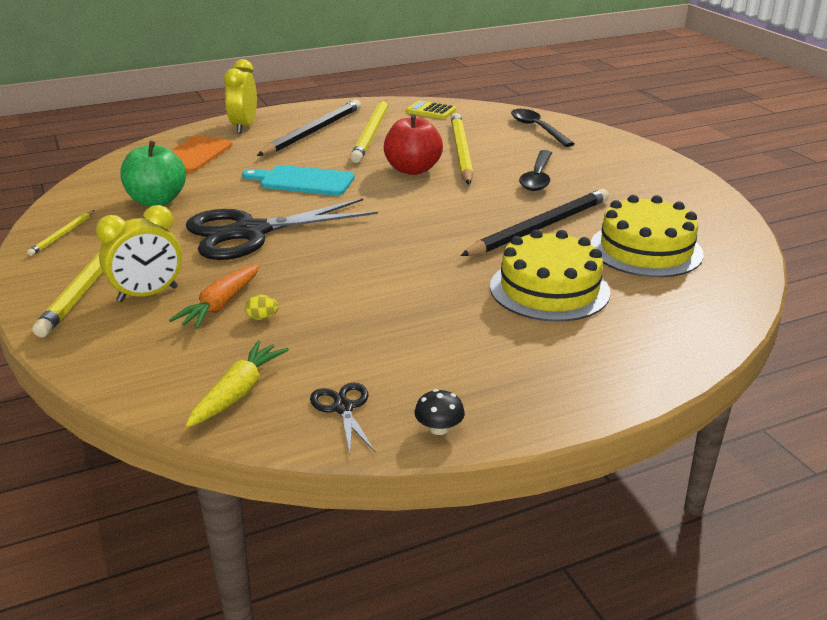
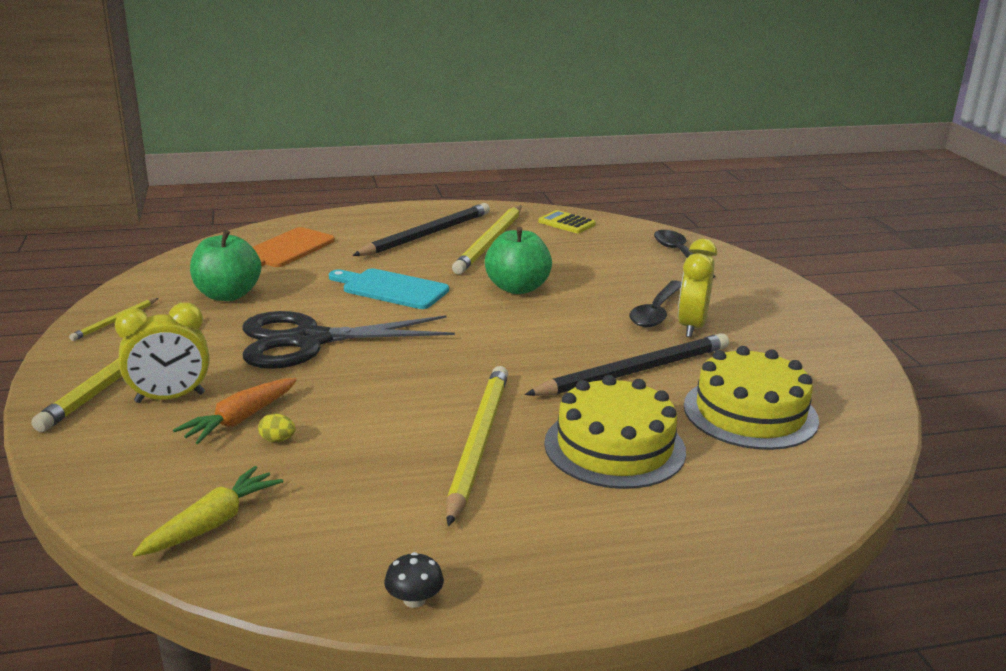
camera: 10 degrees right, 5 degrees down
yellow clock [224,59,257,133] -> yellow clock moved to [678,239,717,337]
black scissors [310,382,375,454] -> none
red apple [384,114,443,175] -> green apple [485,227,552,294]
yellow pencil [451,113,473,185] -> yellow pencil moved to [446,366,508,526]

